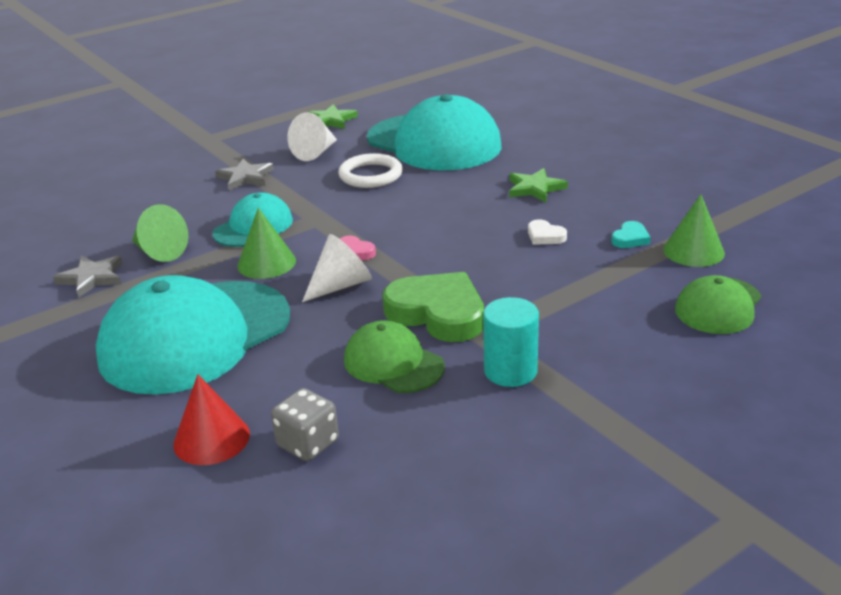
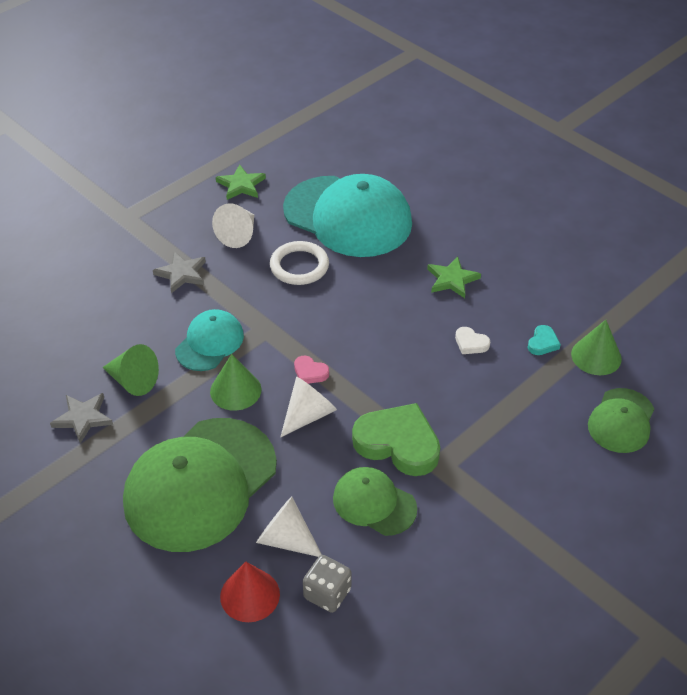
camera: 10 degrees left, 15 degrees up
turquoise cap [95,275,290,395] -> green cap [123,418,277,552]
turquoise cylinder [483,297,539,387] -> none
none -> white cone [256,496,322,557]

